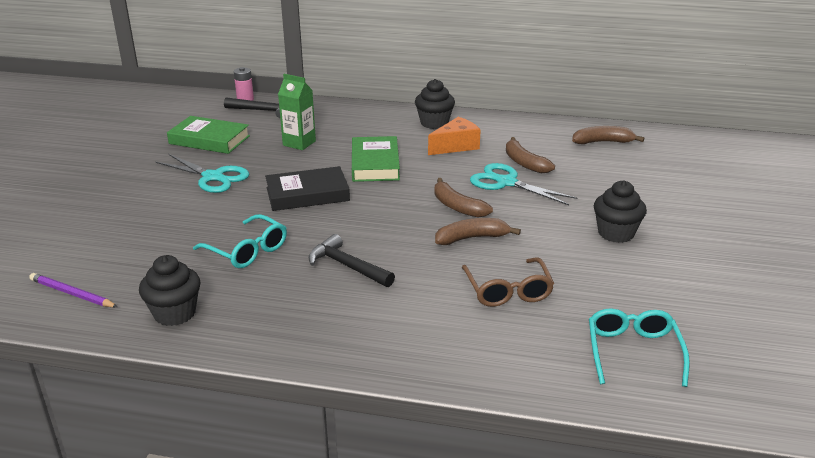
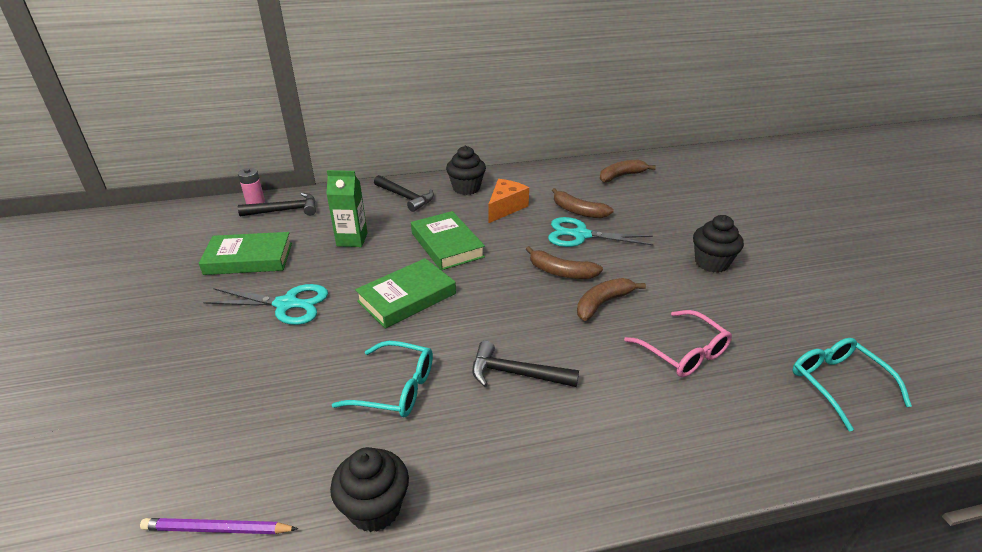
camera: 25 degrees left, 5 degrees up
black book [265,166,350,211] -> green book [355,258,456,329]
brown glasses [462,257,554,307] -> pink glasses [624,310,732,377]
none -> black hammer [374,175,434,212]

